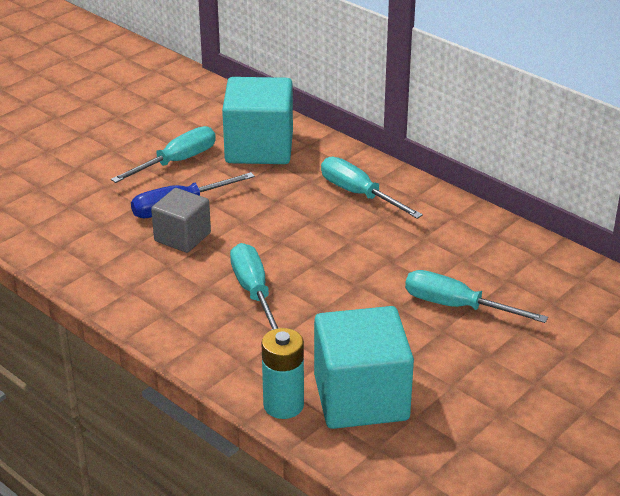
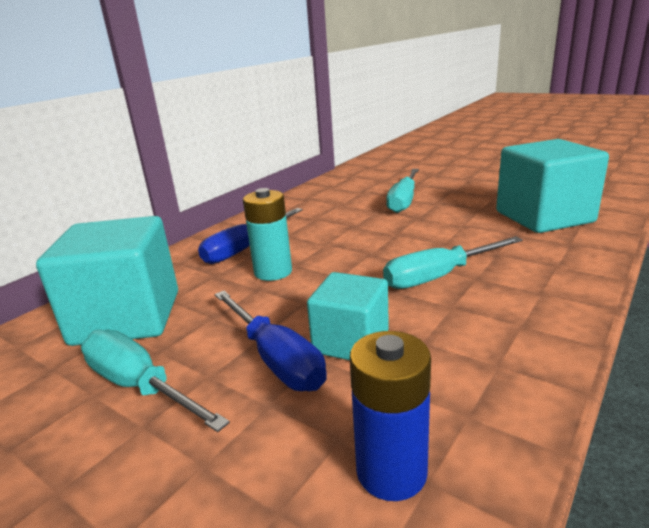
camera: 95 degrees left, 10 degrees down
grey cube [151,188,211,253] -> turquoise cube [307,272,389,360]
turquoise battery [262,328,304,419] -> turquoise battery moved to [243,188,292,281]
turquoise screwdriver [321,157,423,219] -> blue screwdriver [198,208,303,264]
none -> blue battery [350,331,431,501]

